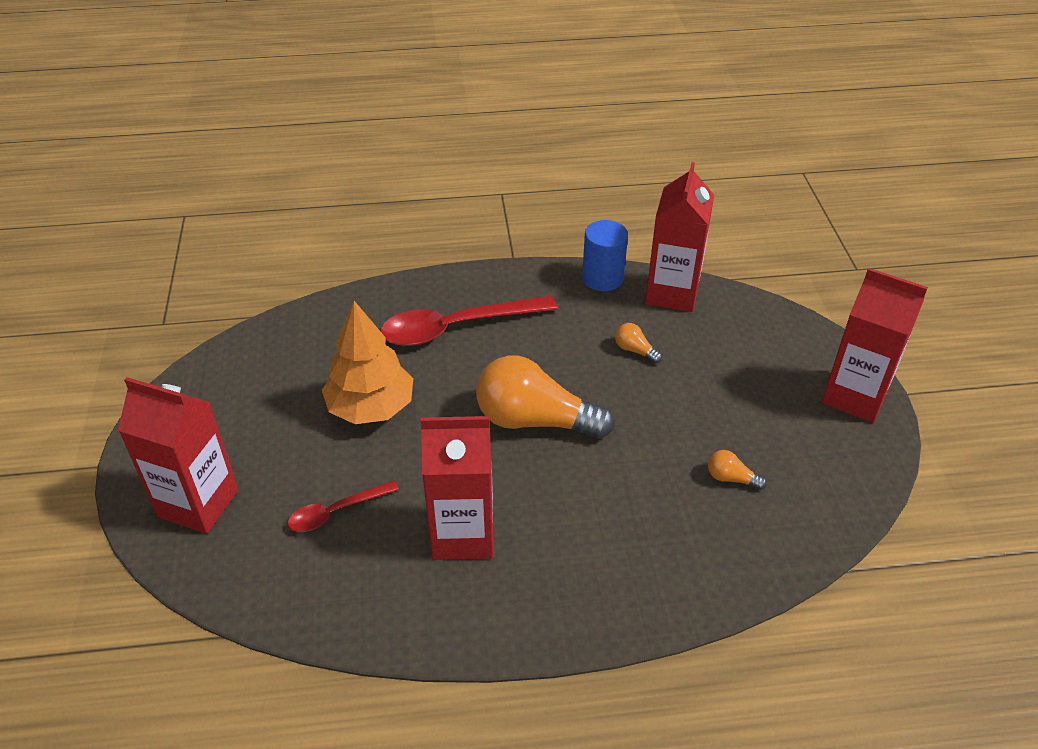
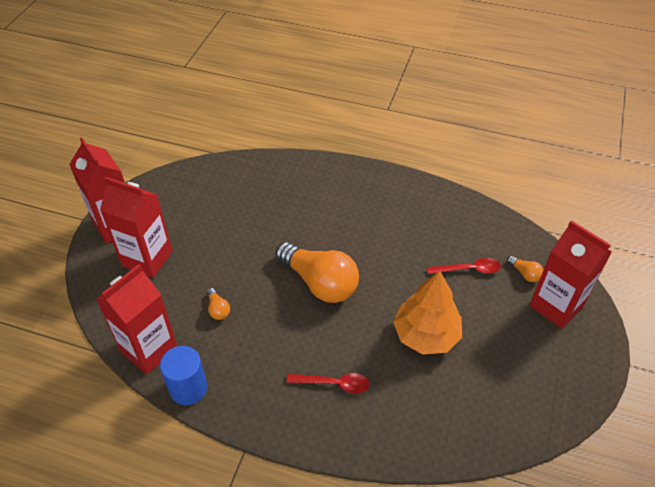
camera: 155 degrees left, 5 degrees up
red spoon [381,296,558,346] -> red spoon [286,373,370,393], size x0.54
red carton [420,416,493,560] -> red carton moved to [100,177,173,278]
orange light bulb [708,450,767,490] -> orange light bulb moved to [507,256,543,282]

